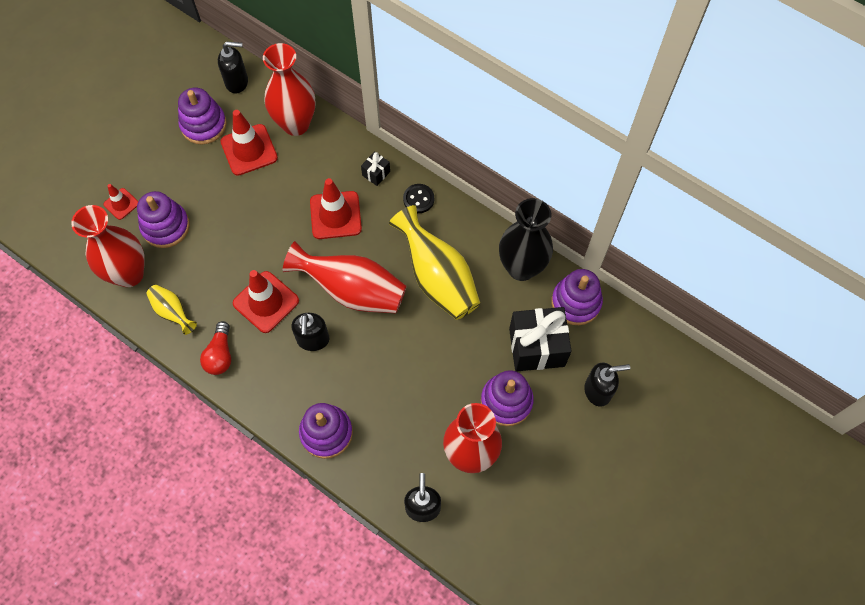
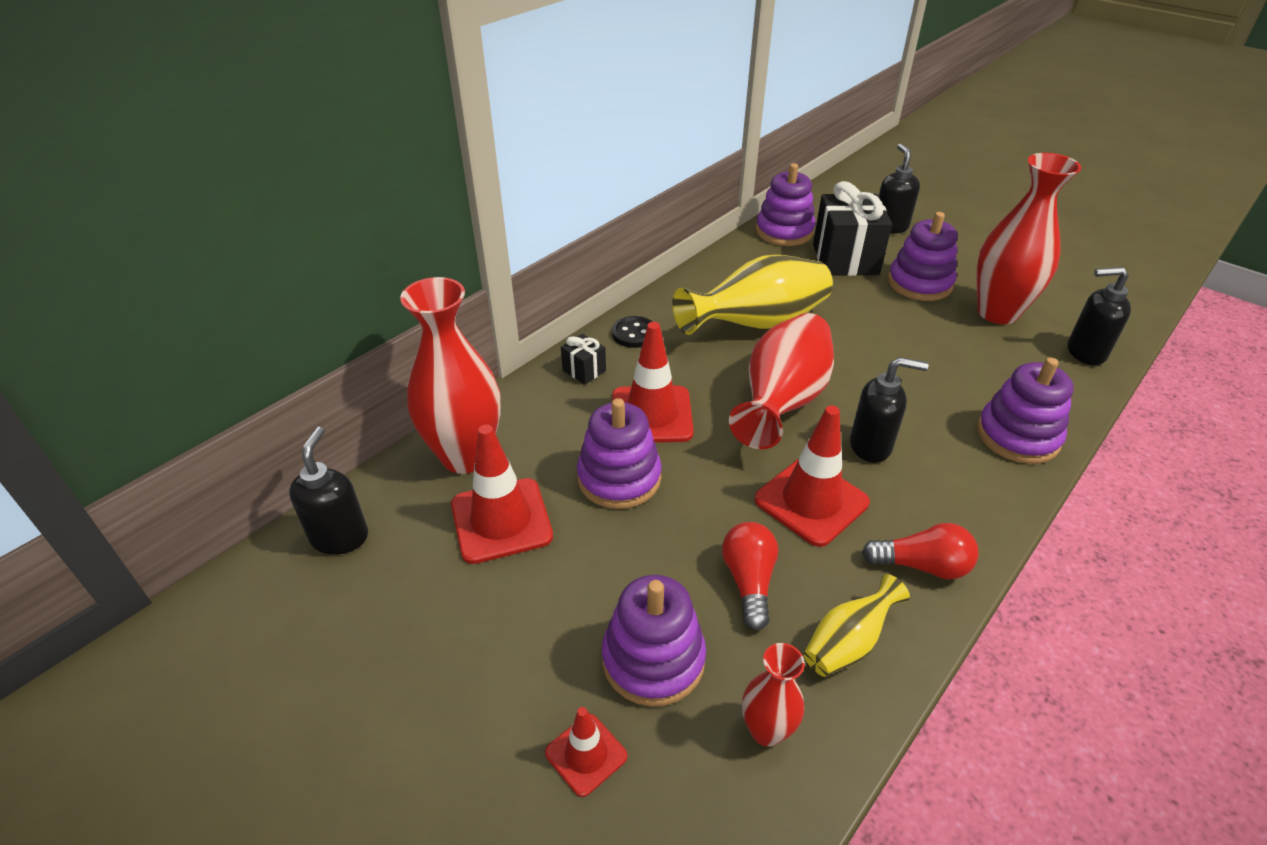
camera: 85 degrees left, 25 degrees down
red vase [71,205,145,287] -> red vase [742,643,805,747], size x0.51
purple stacking toy [178,88,227,144] -> purple stacking toy moved to [577,398,662,509]
black vase [499,198,553,281] -> none
none -> red light bulb [722,522,778,631]

